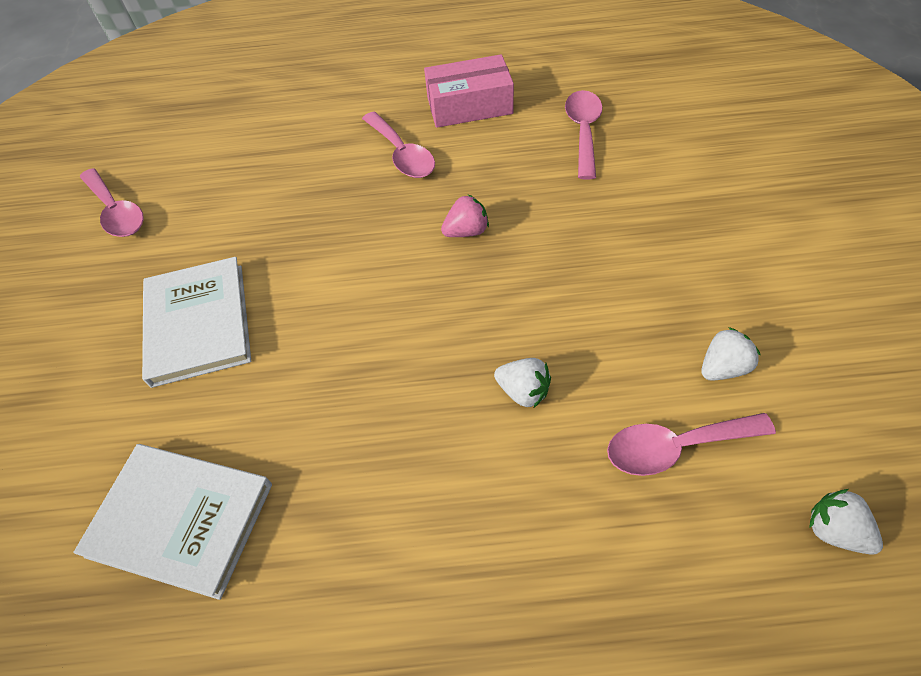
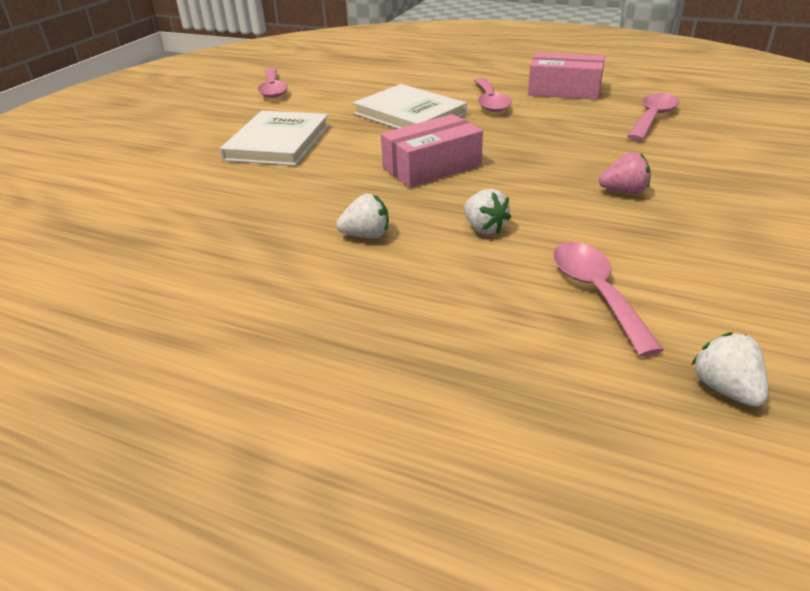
camera: 25 degrees right, 20 degrees down
white book [73,444,272,600] -> white book moved to [353,84,467,129]
pink strawberry [441,194,489,237] -> pink strawberry moved to [599,152,651,194]
pink spoon [607,413,776,476] -> pink spoon turned 60 degrees clockwise [553,242,663,357]
white strawberry [701,327,760,381] -> white strawberry moved to [336,194,389,238]
none -> pink box [381,114,483,188]

